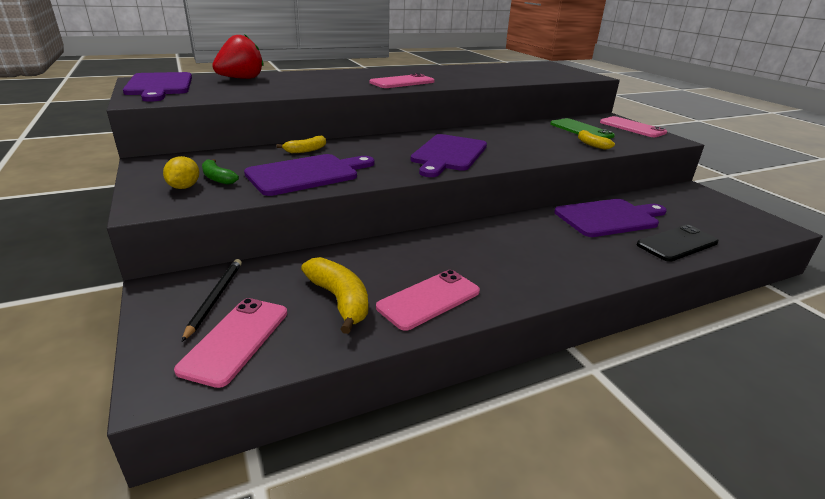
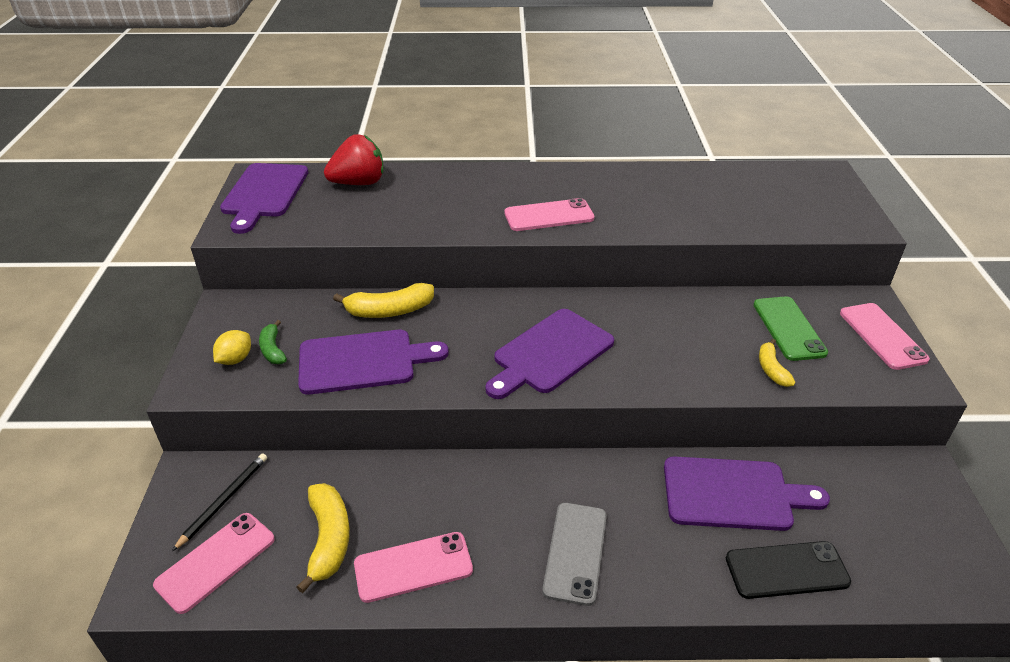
camera: 25 degrees right, 10 degrees up
yellow banana [276,136,326,153] -> yellow banana [333,283,434,318], size x1.65
none -> grey phone [543,503,607,606]

